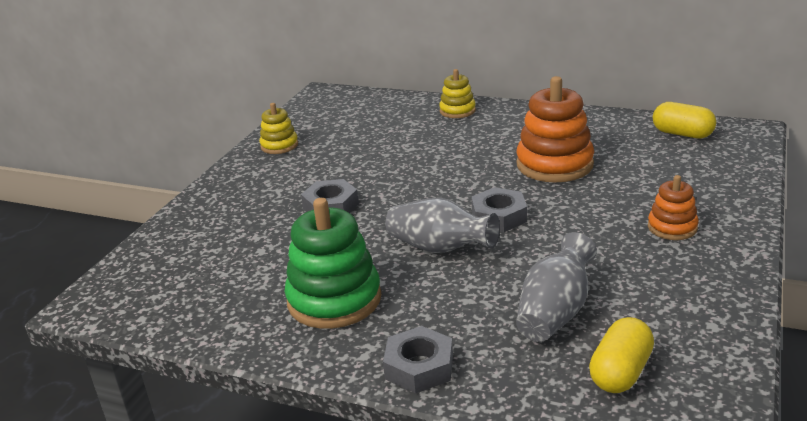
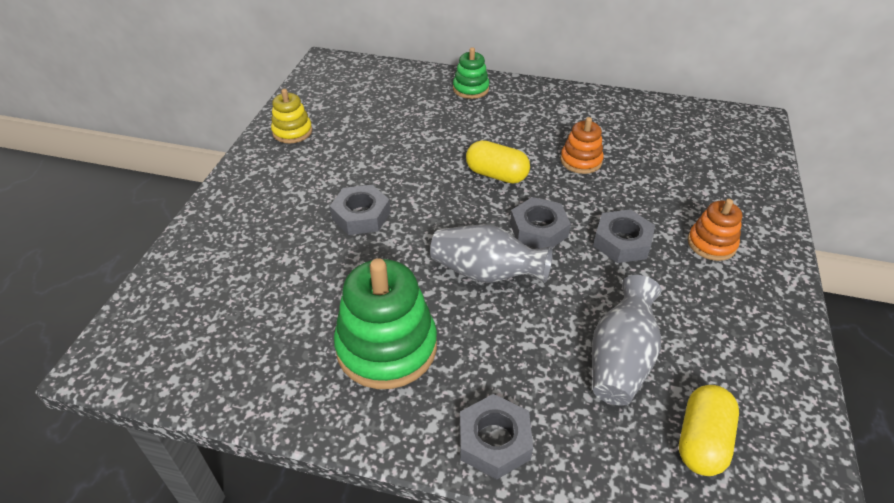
camera: 10 degrees left, 15 degrees up
yellow stacking toy [439,69,476,118] -> green stacking toy [453,47,489,99]
orange stacking toy [516,76,594,183] -> orange stacking toy [561,117,604,174], size x0.55
yellow capsule [653,102,716,139] -> yellow capsule moved to [466,140,530,184]
none -> grey nut [593,209,655,263]

